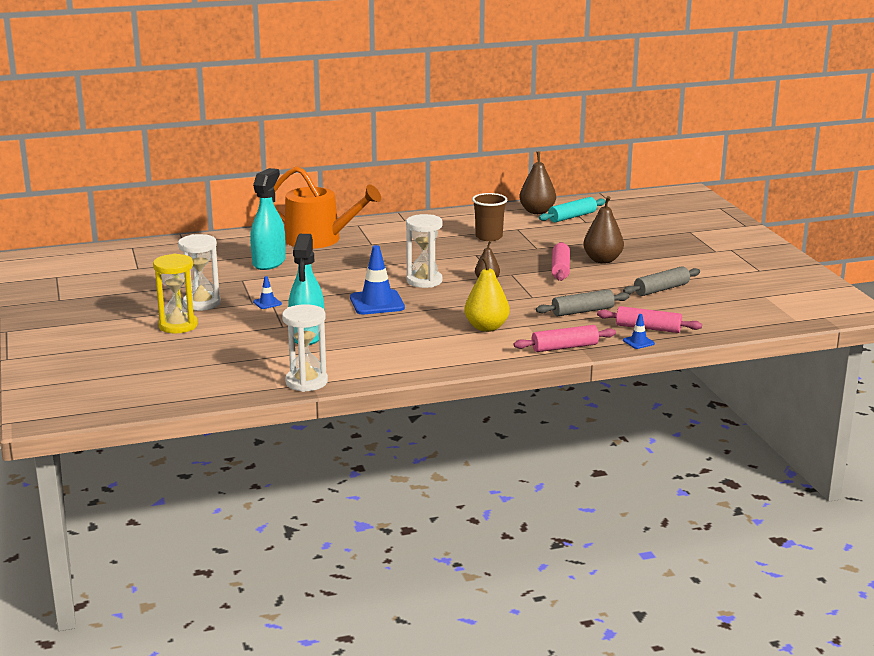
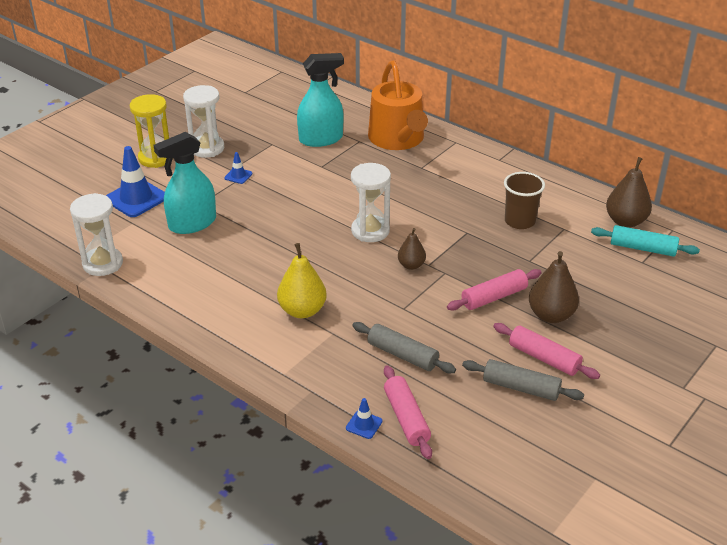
camera: 55 degrees right, 15 degrees up
blue traffic cone [350,245,405,314] -> blue traffic cone moved to [106,146,165,217]
pink rolling pin [513,325,616,352] -> pink rolling pin moved to [493,323,600,379]

